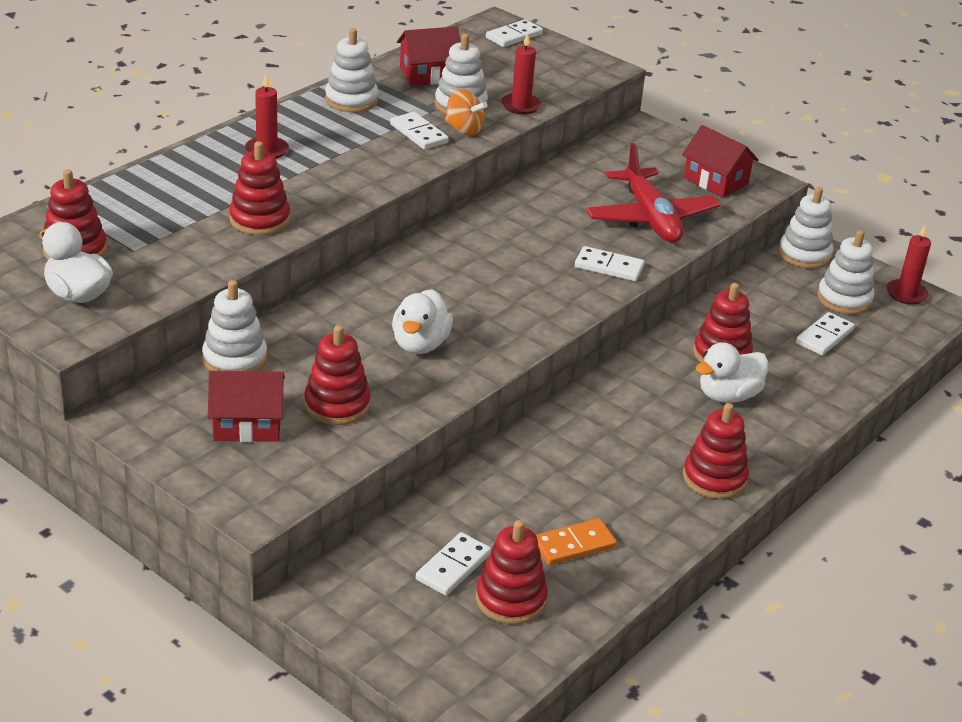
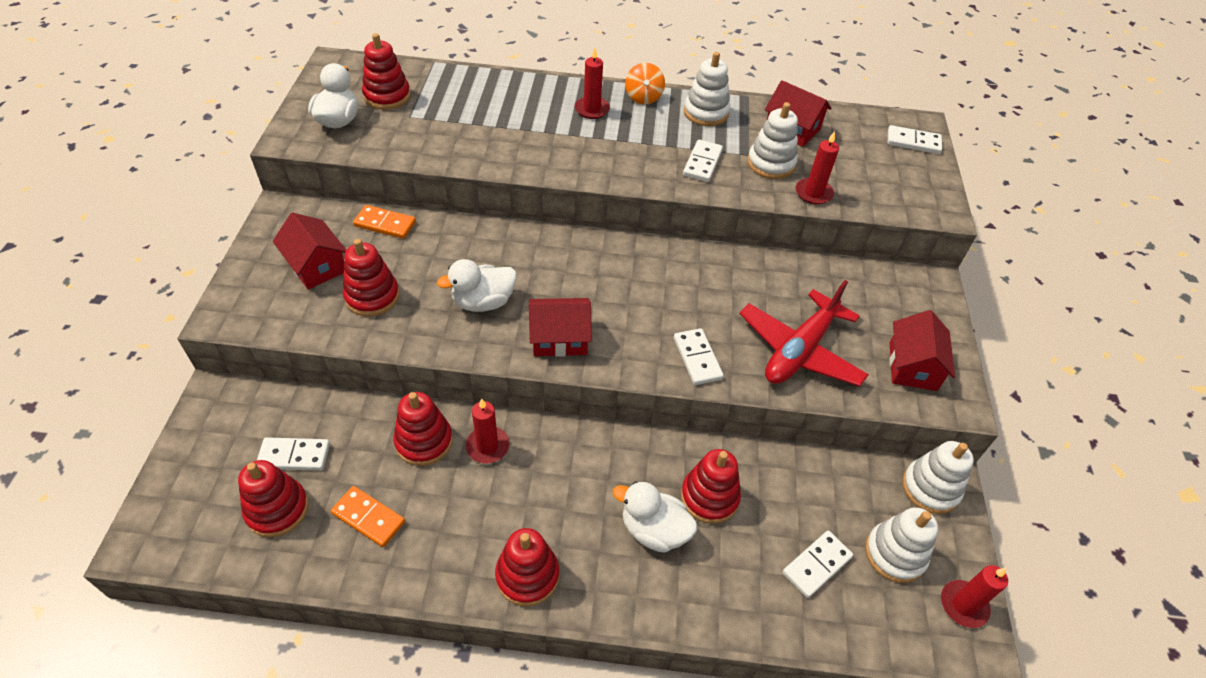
camera: 55 degrees right, 15 degrees up
white stacking toy [202,280,267,371] -> orange domino [353,205,416,239]
red stacking toy [229,141,290,235] -> red stacking toy moved to [394,392,453,466]
orange spinning top [445,89,488,136] -> orange spinning top moved to [625,63,665,105]
white domino [796,312,855,355] -> white domino turned 45 degrees counterclockwise [783,531,853,598]
none -> red candle [465,398,510,464]
none -> red house [529,298,592,357]

